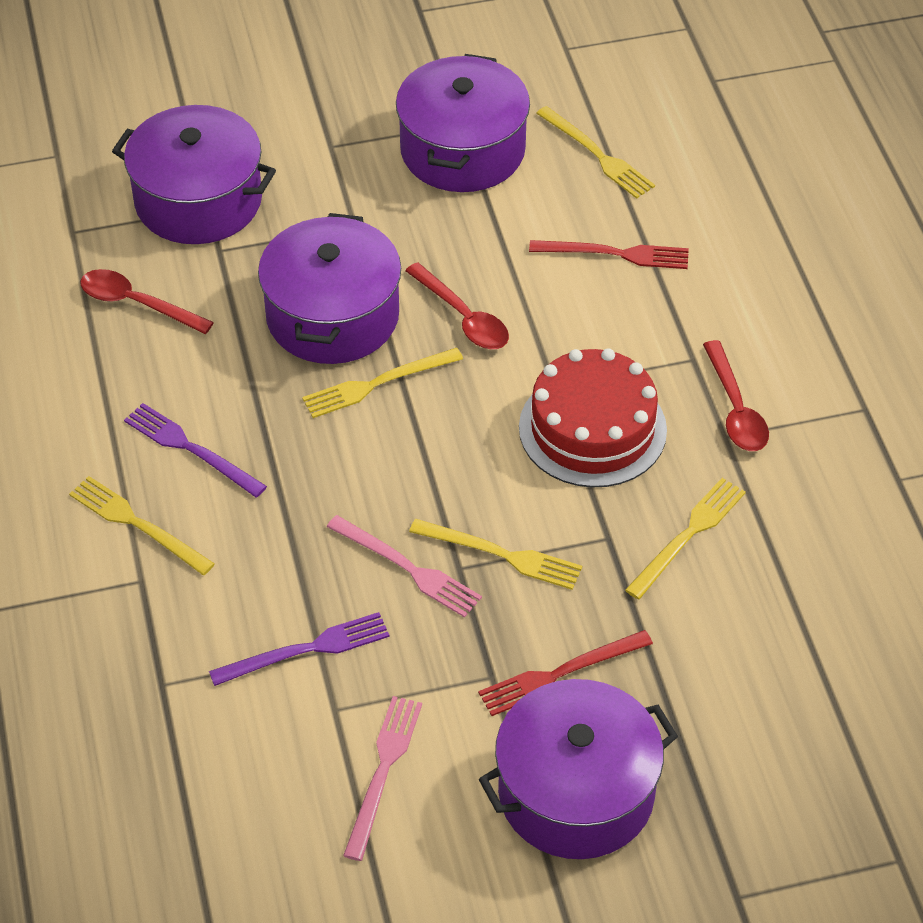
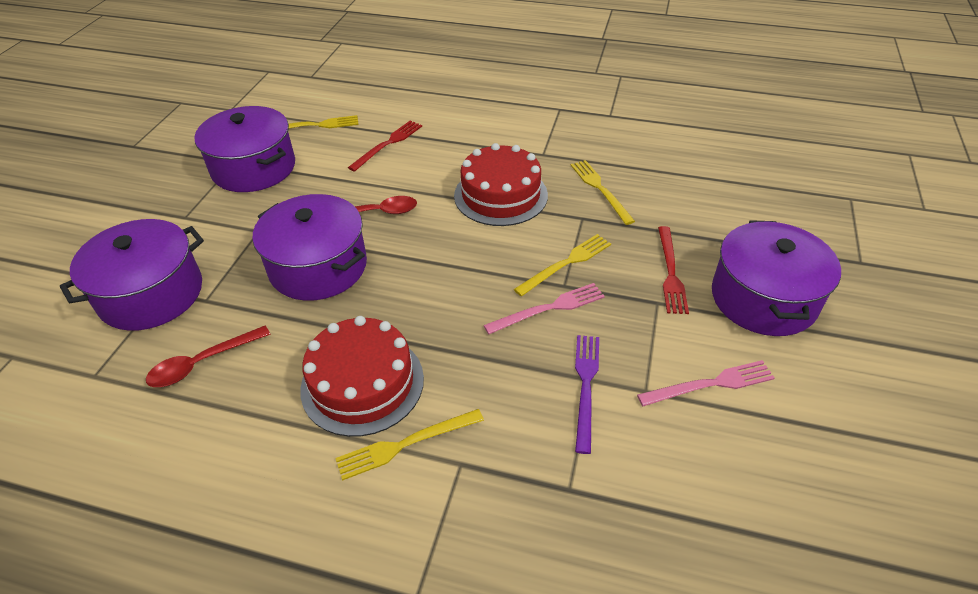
camera: 60 degrees left, 5 degrees down
purple fork [124,403,267,497] -> red cake [300,316,424,437]
yellow fork [302,348,463,418] -> none
pink fork [343,696,422,861] -> pink fork turned 120 degrees clockwise [637,360,775,406]
red spoon [703,340,769,451] -> none

